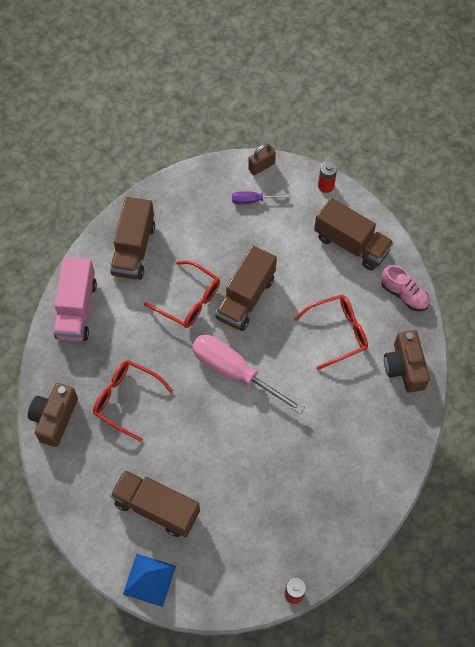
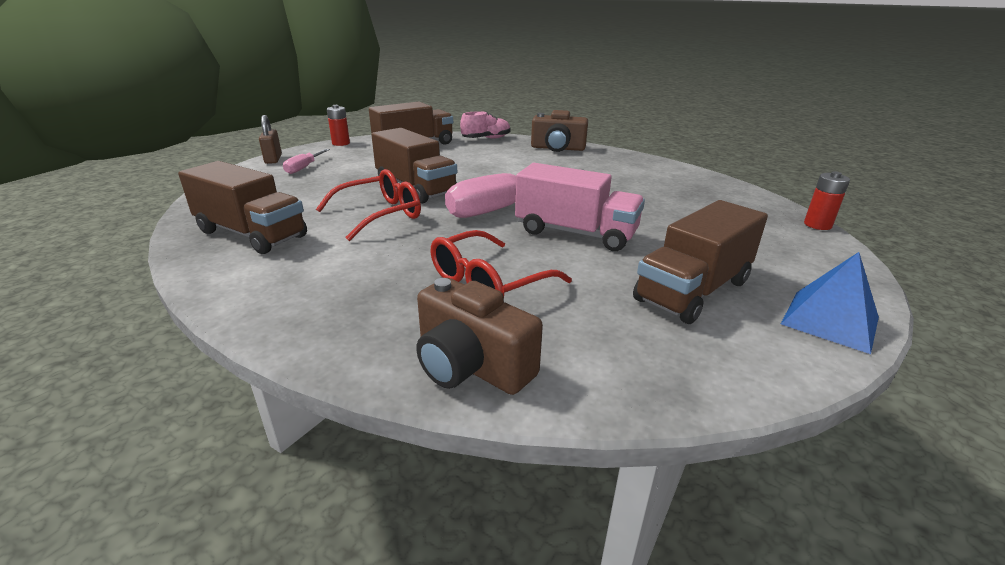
camera: 70 degrees left, 35 degrees down
pink truck [53,257,97,341] -> pink truck moved to [515,163,645,251]
purple screwdriver [232,191,289,204] -> pink screwdriver [283,149,330,174]
red glasses [294,294,368,370] -> none

